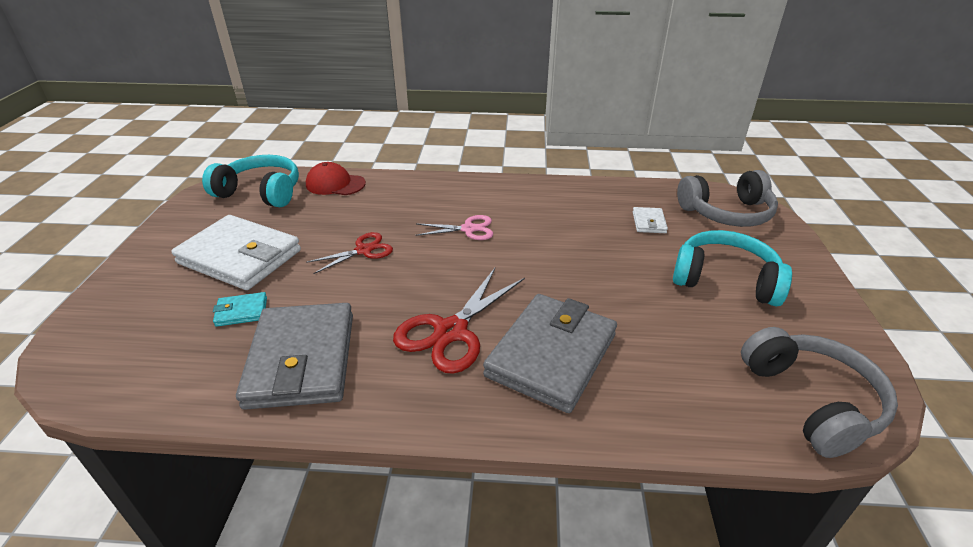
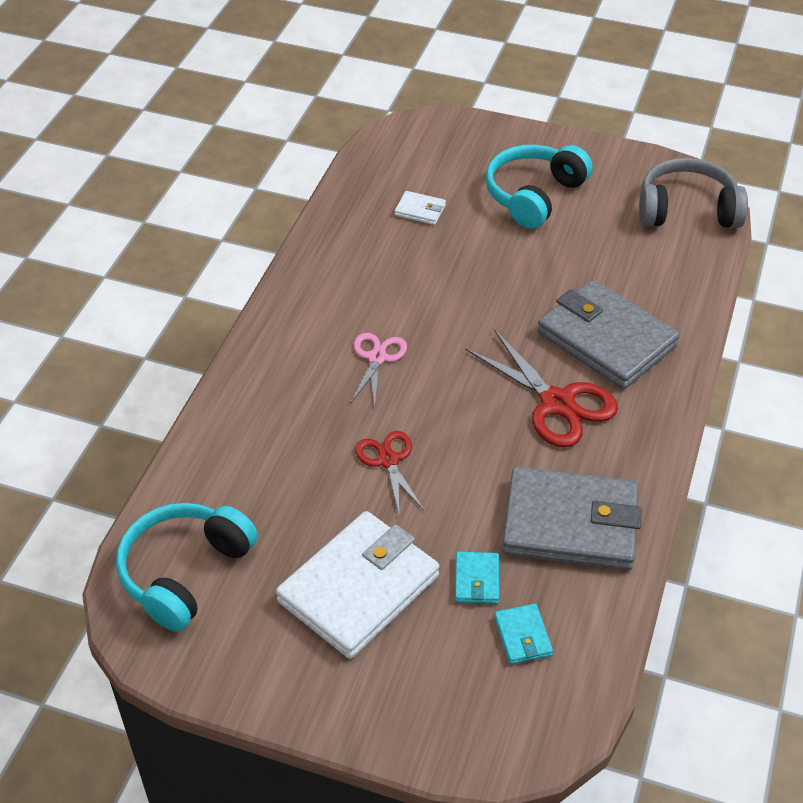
camera: 75 degrees left, 10 degrees up
red cap [306,162,366,195] -> none
grey headphones [677,170,778,227] -> none
none -> turquoise wallet [494,604,553,664]

